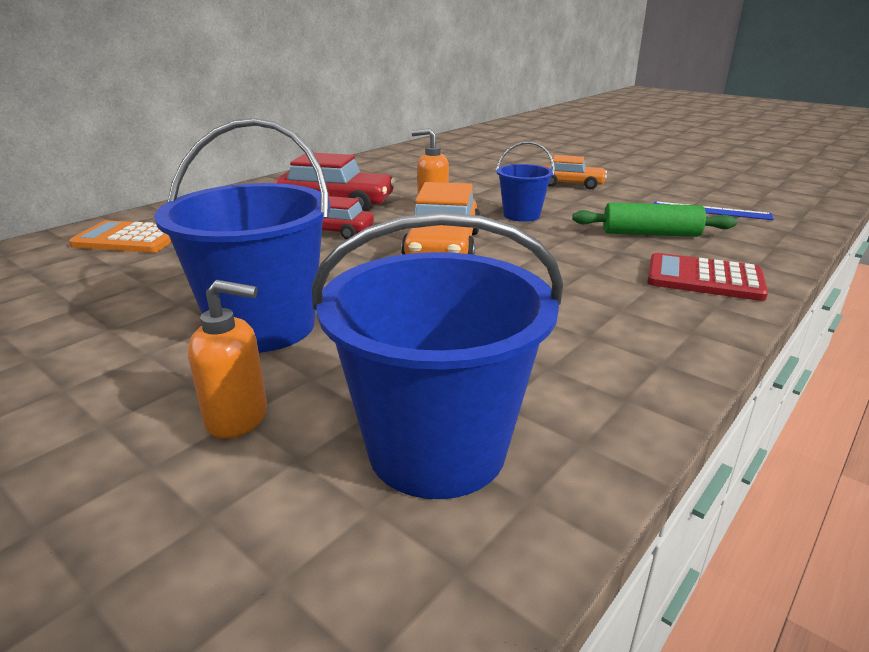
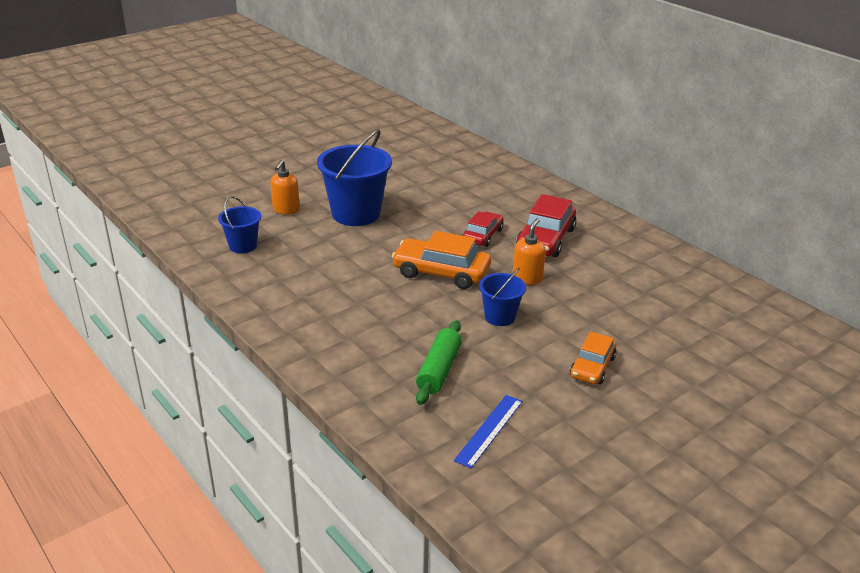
camera: 100 degrees right, 5 degrees up
orange calculator [69,220,172,253] -> none
blue bucket [312,212,563,499] -> blue bucket [218,196,261,253], size x0.54
red calculator [647,253,768,301] -> none

